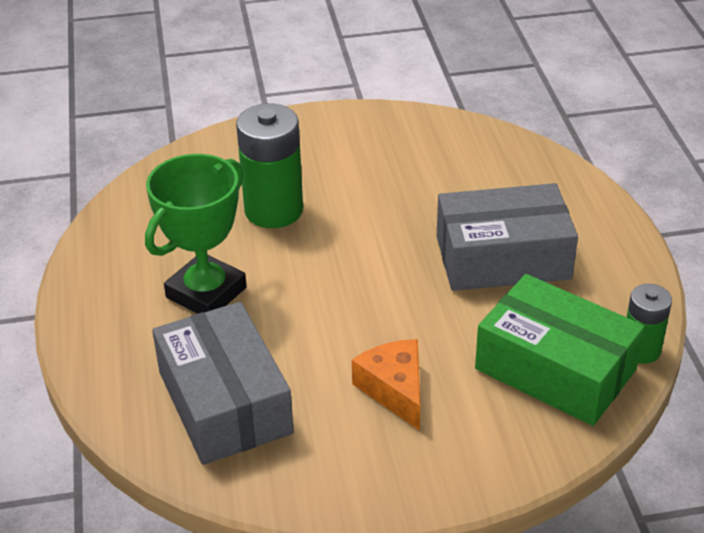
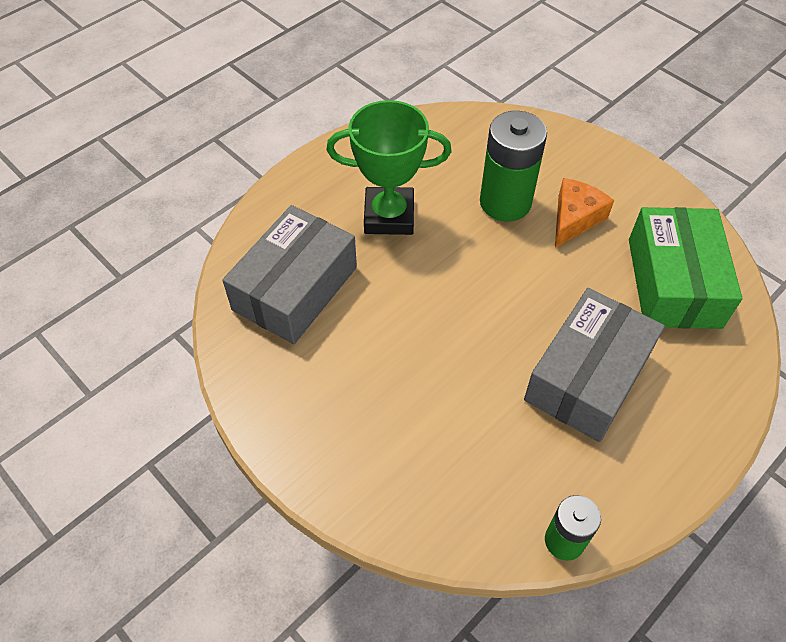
camera: 55 degrees right, 15 degrees up
orange cheese [352,339,420,431] -> orange cheese moved to [555,178,614,248]
grey box [437,183,578,291] -> grey box turned 75 degrees clockwise [524,288,665,442]
green box [475,274,645,426] -> green box moved to [629,207,742,329]

